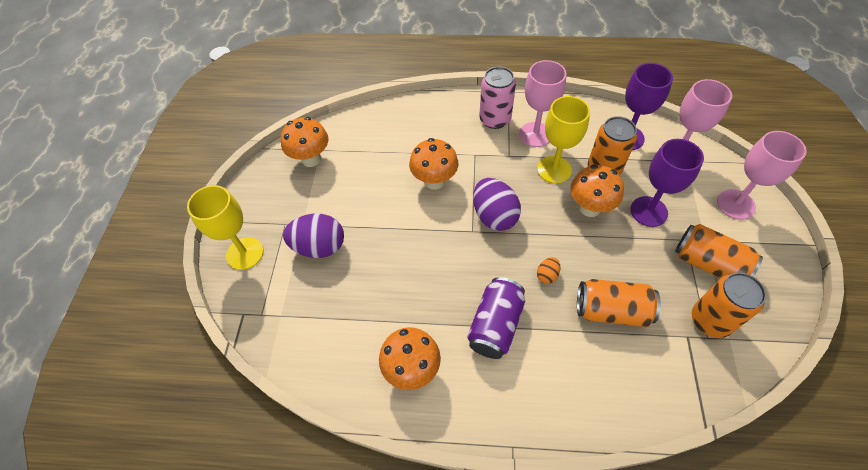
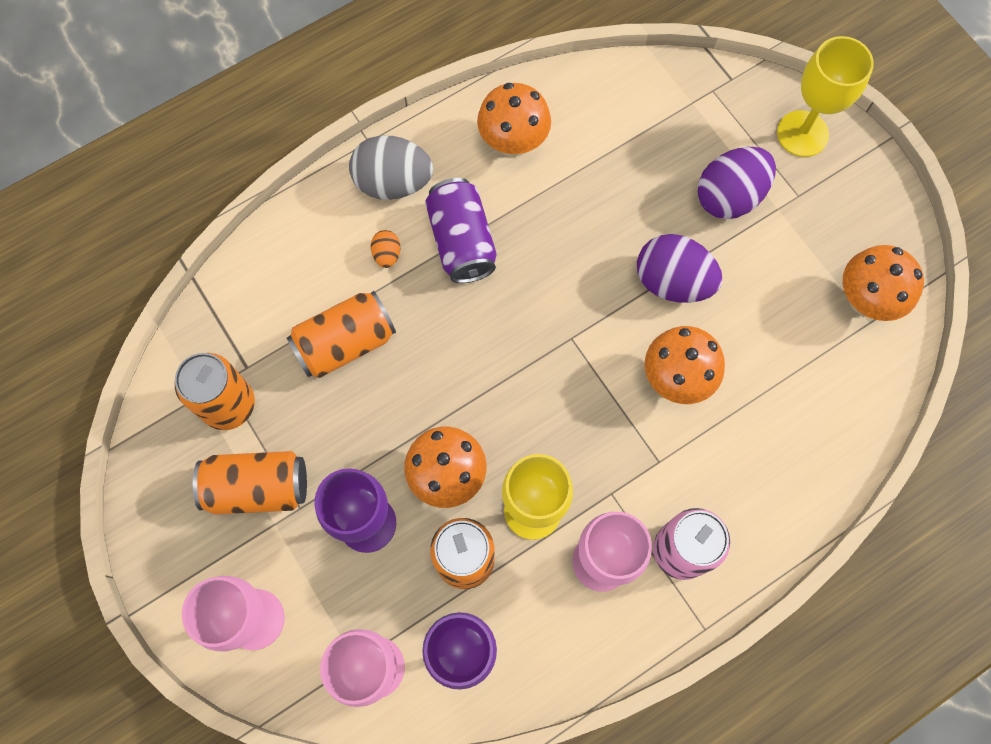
camera: 140 degrees right, 15 degrees up
purple egg [473,178,521,231] -> purple egg moved to [637,234,723,303]
orange egg [537,257,560,284] -> orange egg moved to [371,230,400,268]
none -> grey egg [349,135,433,200]

